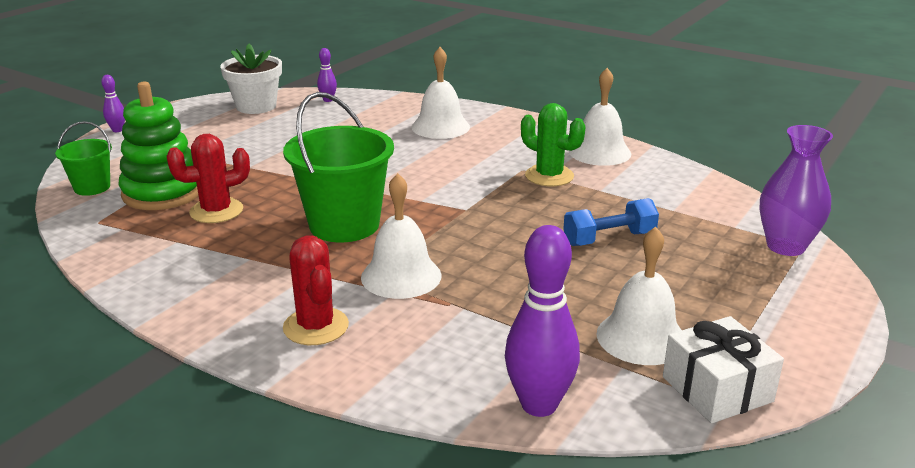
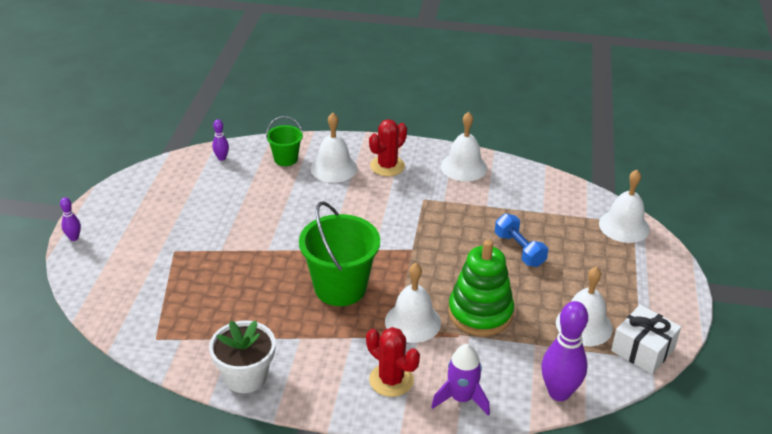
camera: 25 degrees left, 10 degrees up
green bucket [55,121,112,196] -> green bucket moved to [266,116,303,166]
green stacking toy [119,81,199,210] -> green stacking toy moved to [448,240,514,336]
red cactus [166,134,250,223] -> red cactus moved to [369,119,407,176]
white flower pot [220,44,282,114] -> white flower pot moved to [209,320,276,393]
green cactus [521,103,585,186] -> none
blue dumbbell [563,198,659,246] -> blue dumbbell turned 75 degrees counterclockwise [495,214,548,267]
purple vase [759,125,833,256] -> white bell [599,170,650,243]
none -> purple rocket [431,344,490,416]

